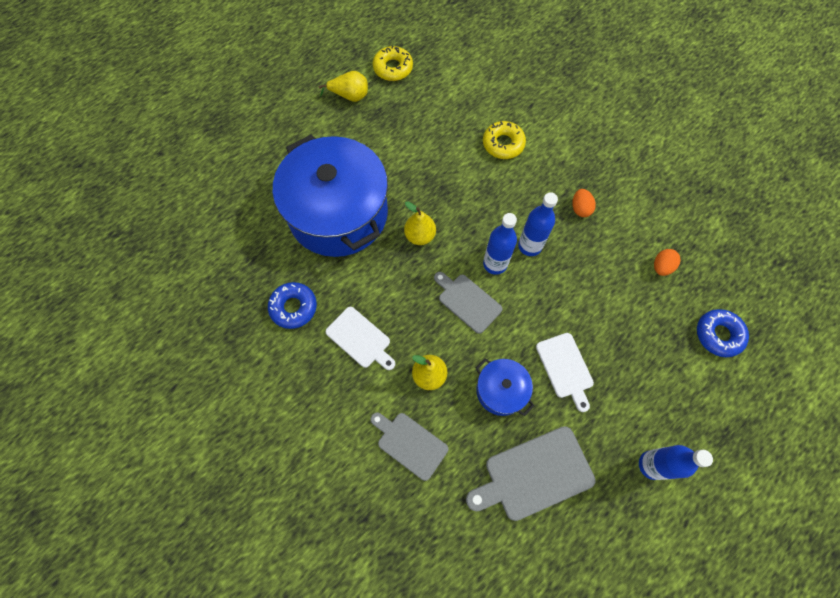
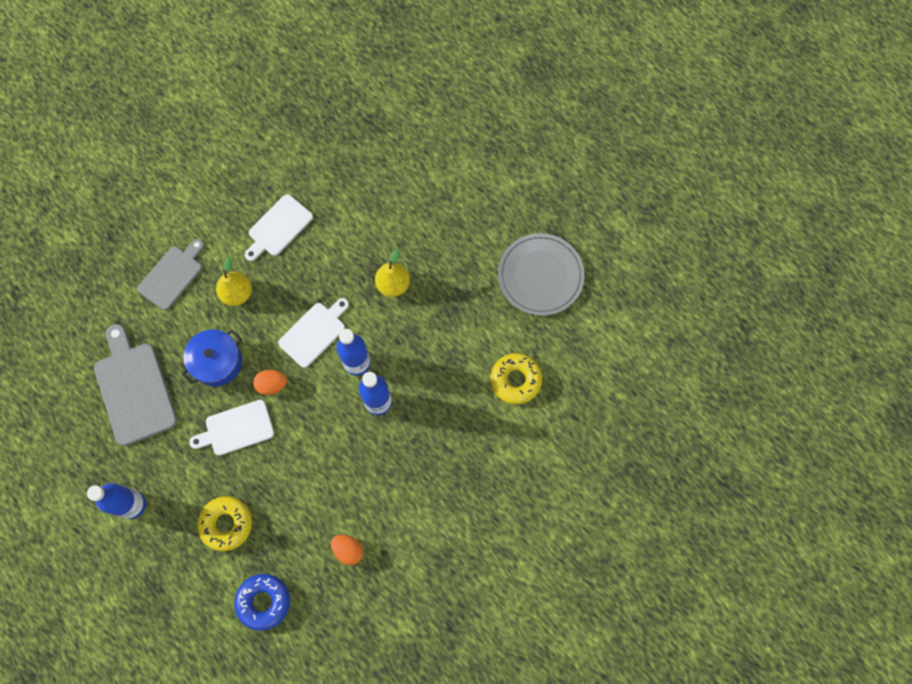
camera: 90 degrees right, 5 degrees up
blue donut [268,282,317,329] -> none
blue pot [273,134,388,257] -> none
yellow pear [319,71,368,102] -> none
yellow donut [373,46,413,81] -> yellow donut moved to [197,496,252,551]
grey cutting board [434,272,502,334] -> white cutting board [278,298,349,368]
orange egg [573,189,596,217] -> orange egg moved to [253,370,287,395]
none -> grey plate [498,233,585,316]

